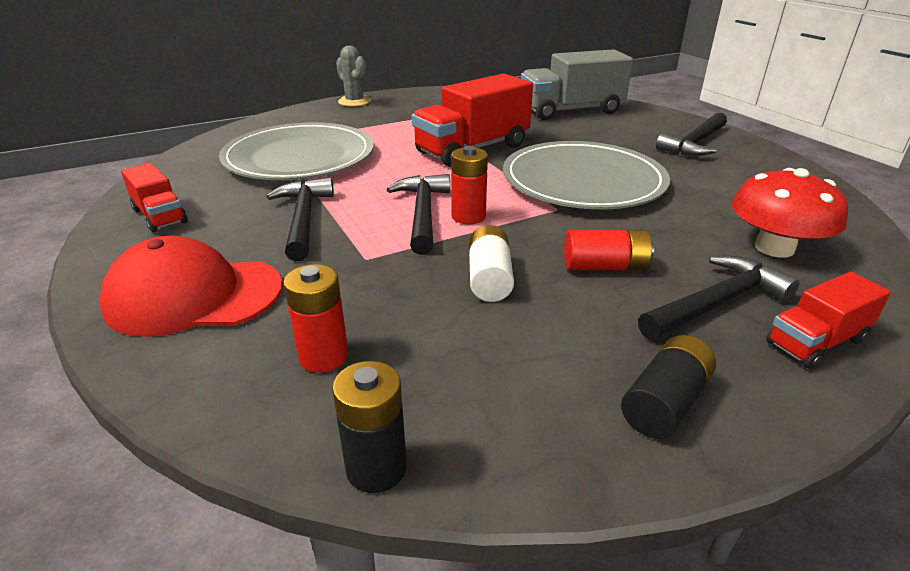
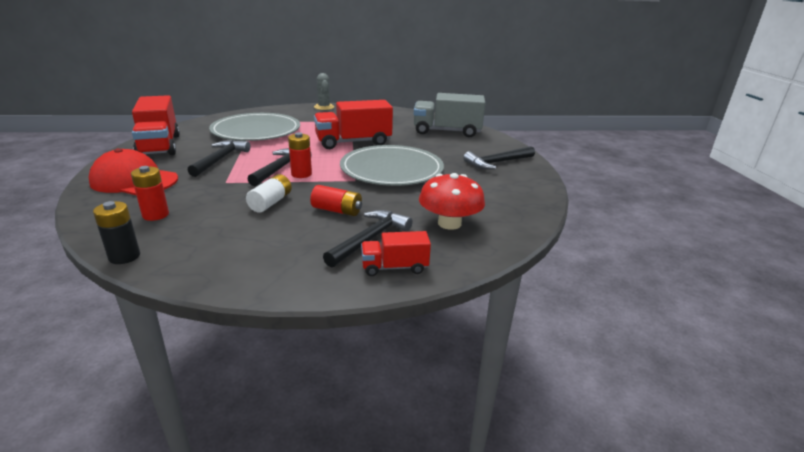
camera: 20 degrees right, 5 degrees down
red truck [121,163,188,232] -> red truck [132,95,180,155], size x1.85
black battery [621,335,716,439] -> none
black hammer [638,255,799,340] -> black hammer turned 45 degrees counterclockwise [323,210,413,267]

